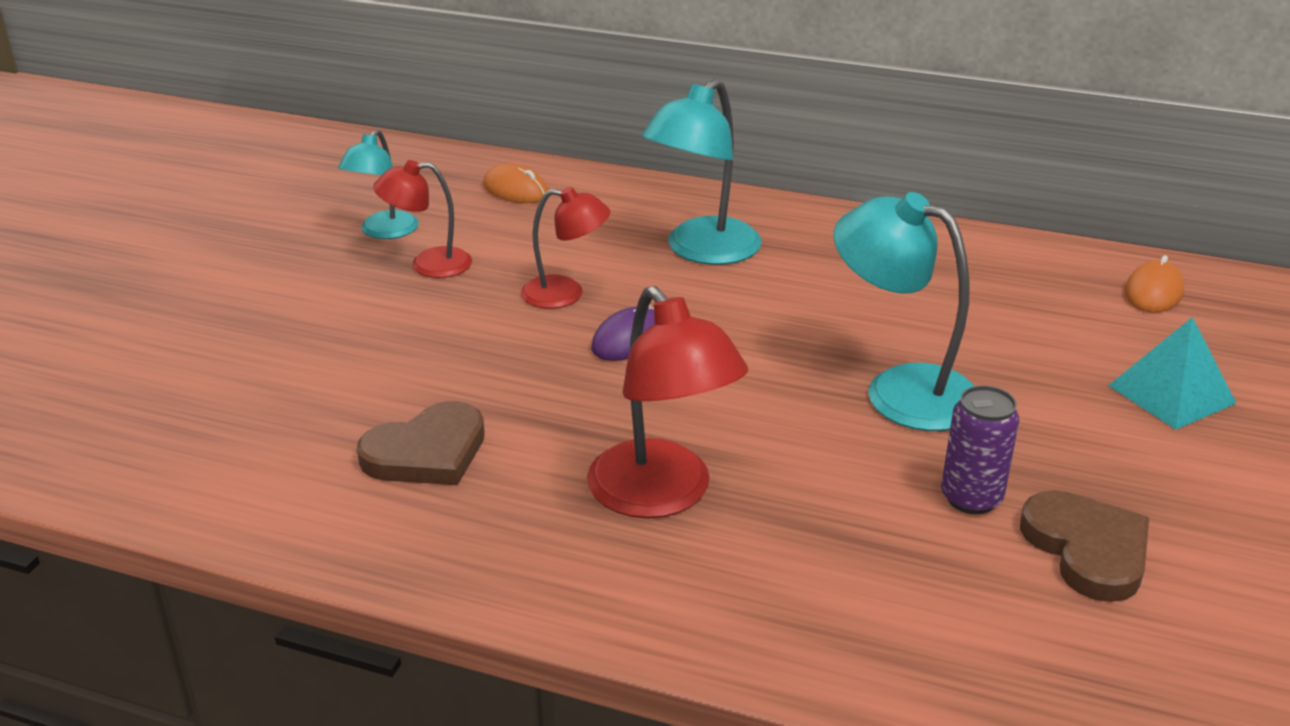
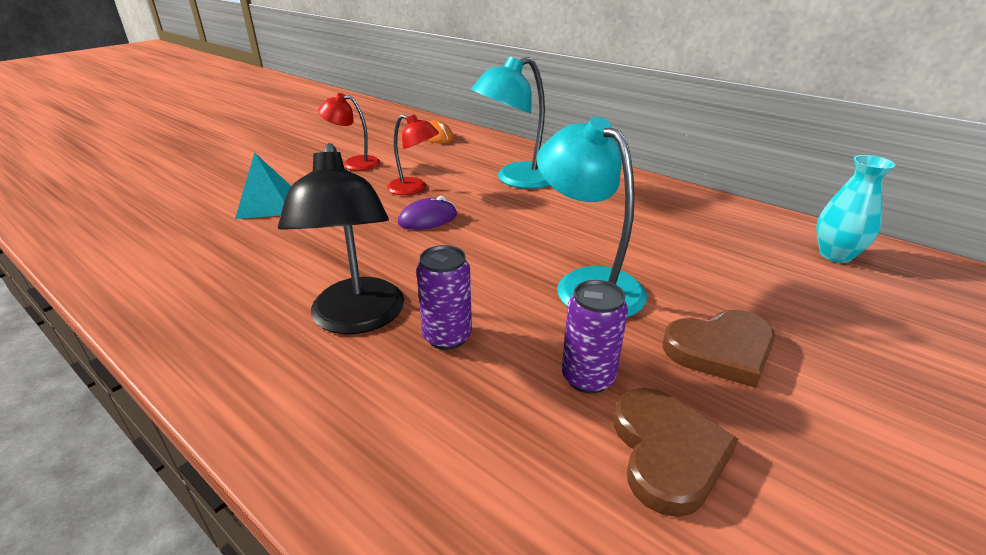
camera: 20 degrees right, 0 degrees up
turquoise lamp [338,129,419,239] -> none
brown heart [357,401,485,485] -> brown heart moved to [662,310,775,388]
red lamp [587,286,748,518] -> black lamp [278,143,404,334]
turquoise pyramid [1108,317,1236,430] -> turquoise pyramid moved to [235,152,291,219]
orange mouse [1125,255,1184,313] -> turquoise vase [816,155,895,263]
none -> purple can [416,245,472,350]

